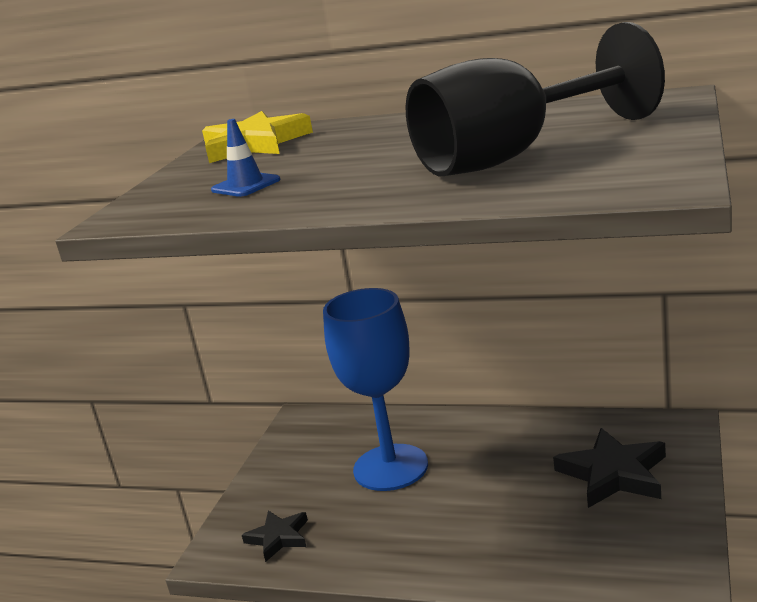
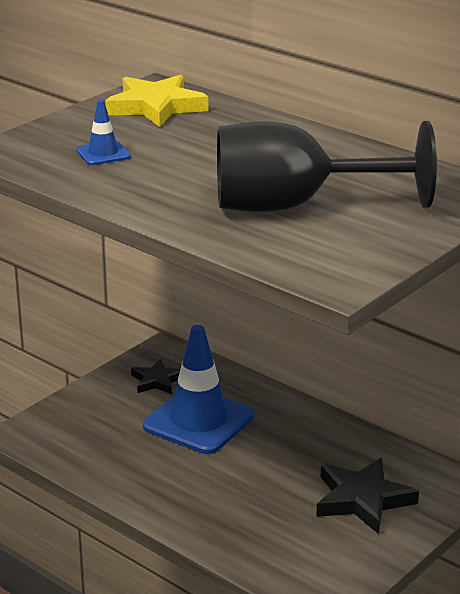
camera: 20 degrees right, 5 degrees up
black star [242,511,308,562] -> black star moved to [131,359,180,394]
blue goblet [323,288,428,491] -> blue traffic cone [143,325,254,454]

